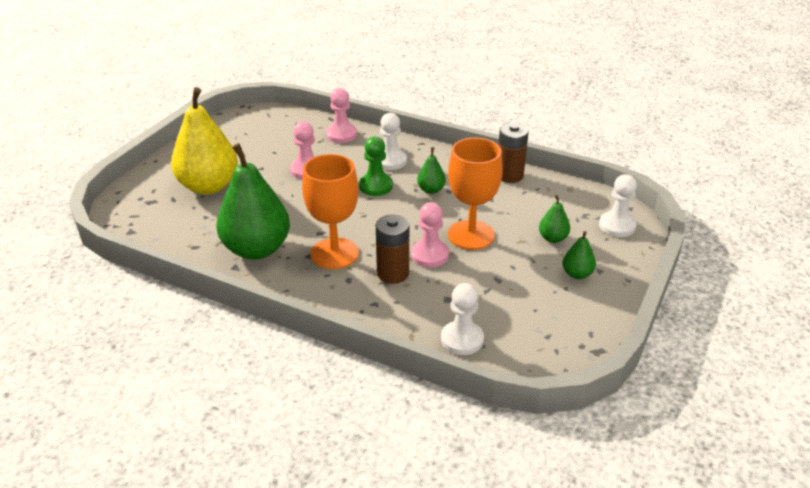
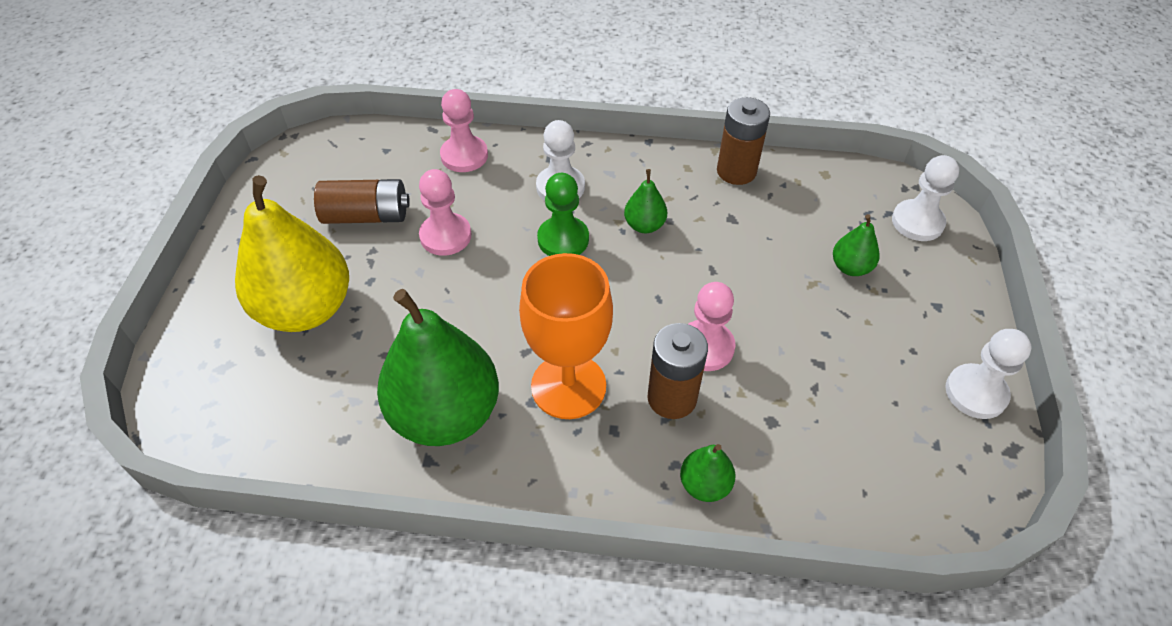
camera: 20 degrees left, 15 degrees up
white pawn [441,283,484,355] -> white pawn moved to [945,329,1031,419]
orange goblet [448,137,503,250] -> none
green pear [562,231,596,279] -> green pear moved to [680,444,735,502]
none -> brown battery [314,179,410,224]

